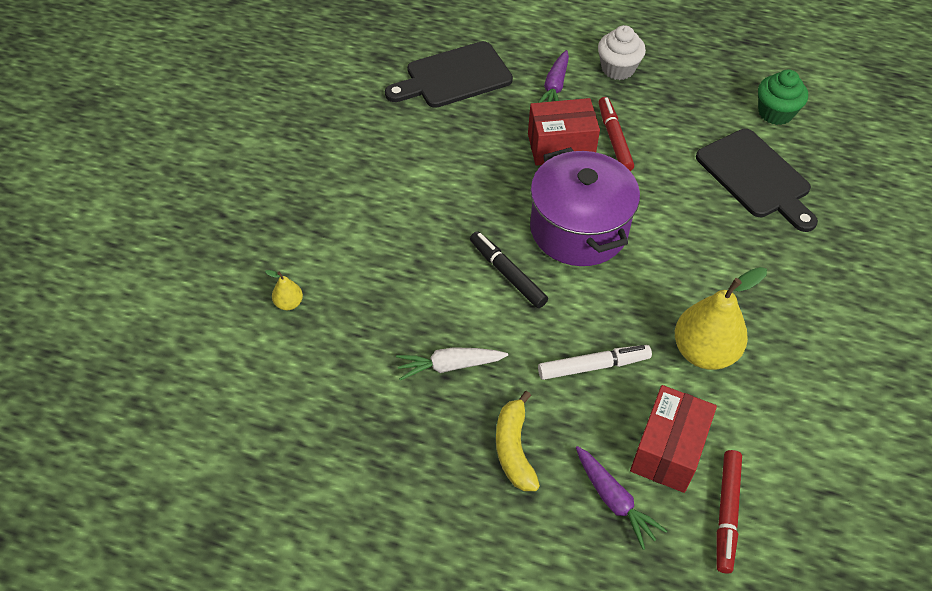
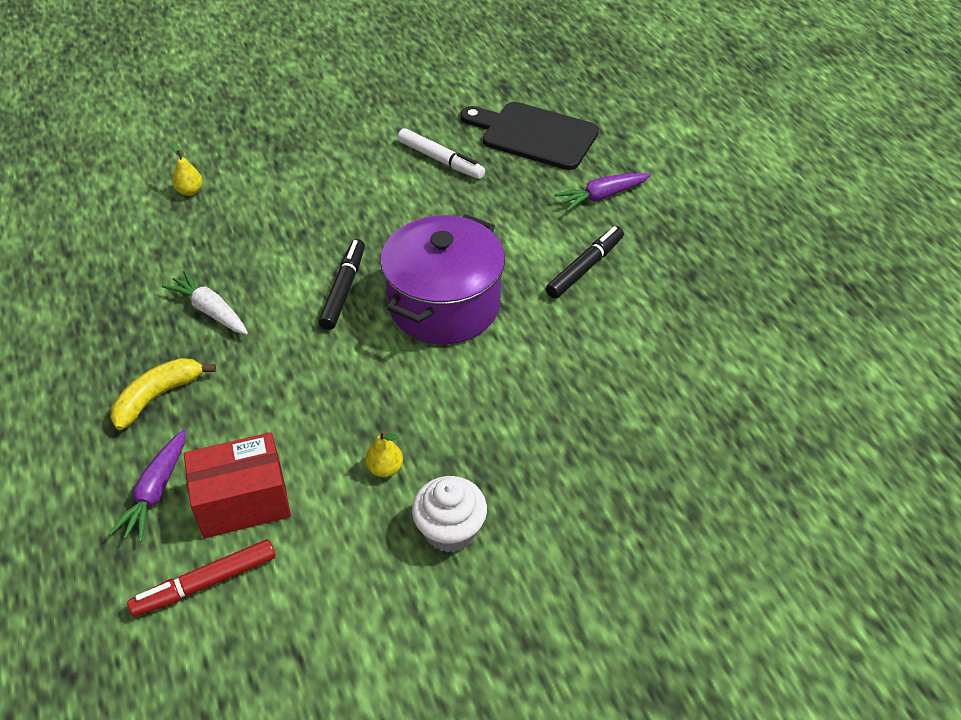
camera: 50 degrees right, 5 degrees down
red box [528,98,600,166] -> none
white marker [538,345,652,380] -> white marker moved to [398,128,485,179]
white cupcake [598,25,646,80] -> white cupcake moved to [412,476,487,553]
red marker [598,97,634,171] -> black marker [546,226,624,298]
yellow pear [675,267,767,370] -> yellow pear [365,431,403,477], size x0.45
black cutting board [696,129,818,232] -> none
green cupcake [758,69,808,125] -> none

